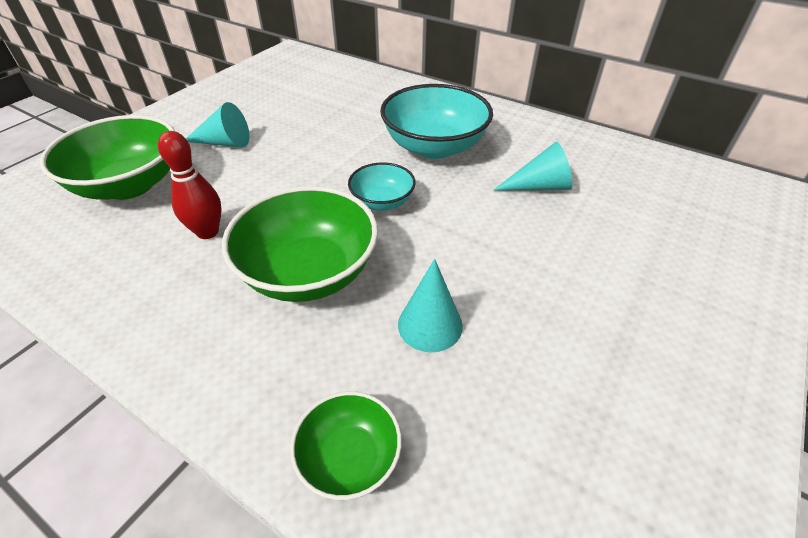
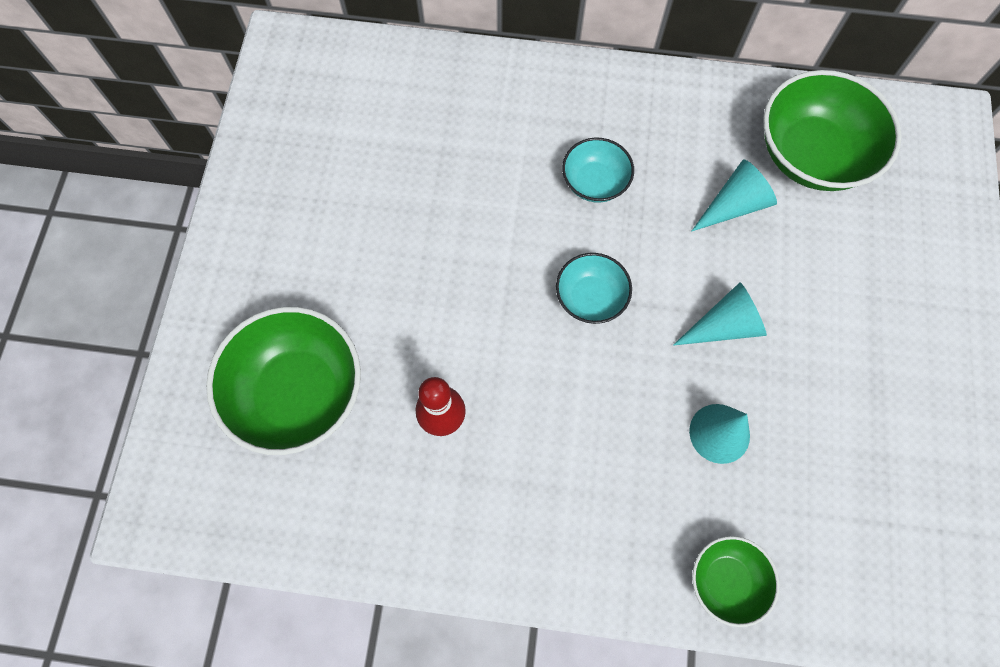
camera: 25 degrees left, 25 degrees up
turquoise cone [186,102,249,148] -> turquoise cone moved to [673,282,767,346]
green bowl [222,186,378,302] -> green bowl moved to [763,70,902,191]
turquoise bowl [380,84,493,159] -> turquoise bowl [562,138,634,203], size x0.54

